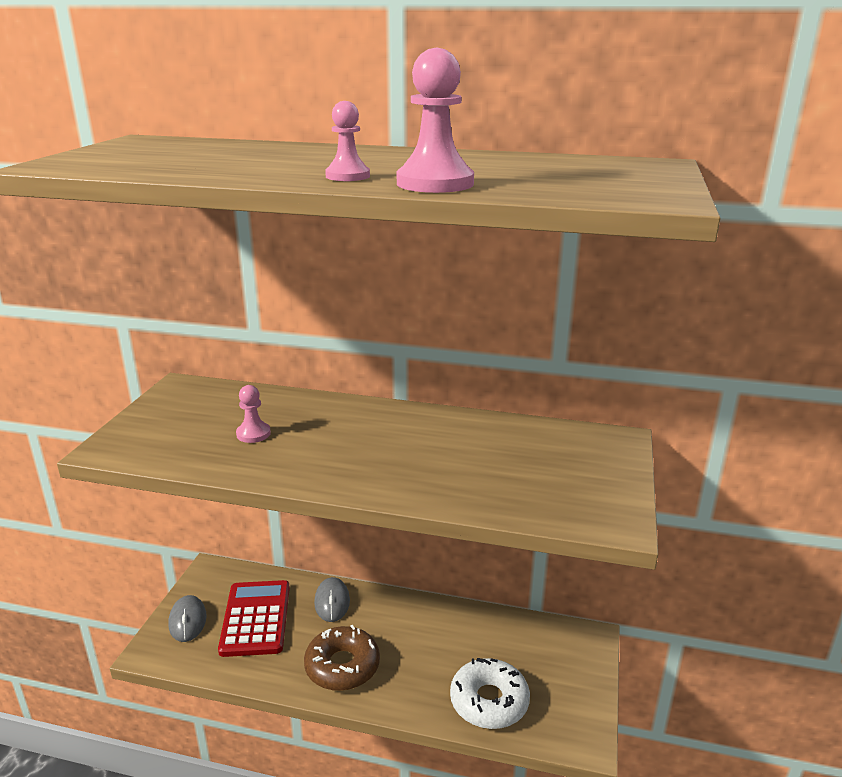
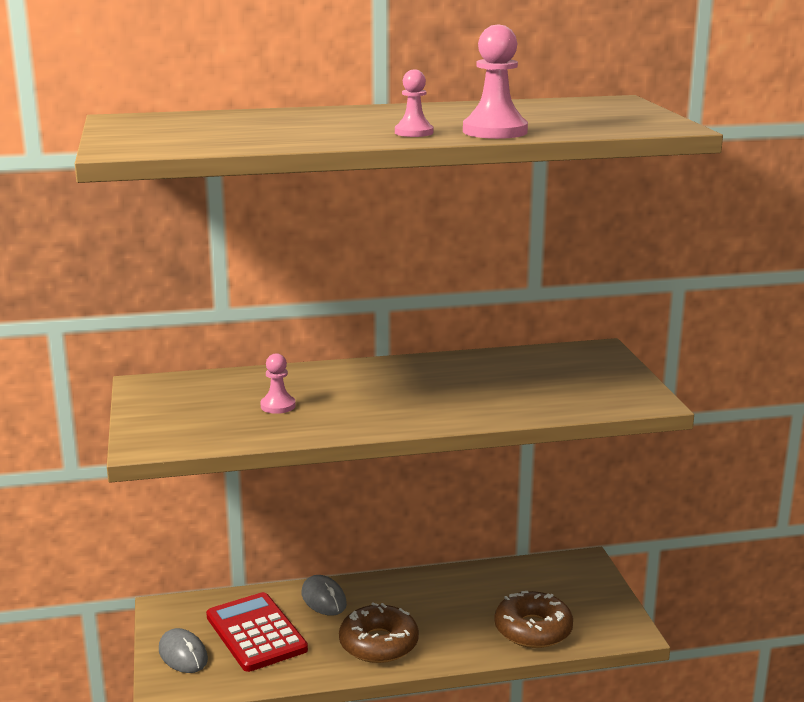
camera: 25 degrees left, 5 degrees down
white donut [450,658,530,729] -> brown donut [494,591,573,648]

